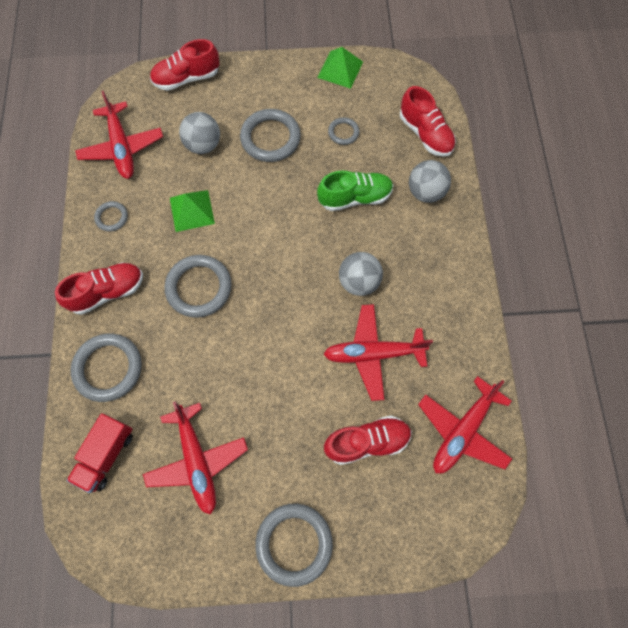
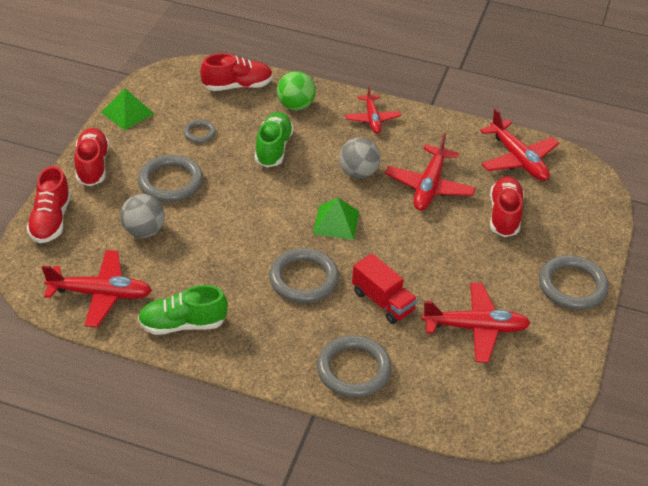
camera: 70 degrees left, 25 degrees down
red shoe [55,262,143,315] -> red shoe moved to [74,128,109,186]
red truck [67,413,133,493] -> red truck moved to [352,254,418,324]
grey ring [94,201,128,232] -> green shoe [138,285,228,335]
green pyramid [170,190,215,232] -> green pyramid moved to [313,198,359,240]
grey ball [409,160,451,203] -> green ball [277,71,316,110]
none -> red plane [345,85,401,133]

